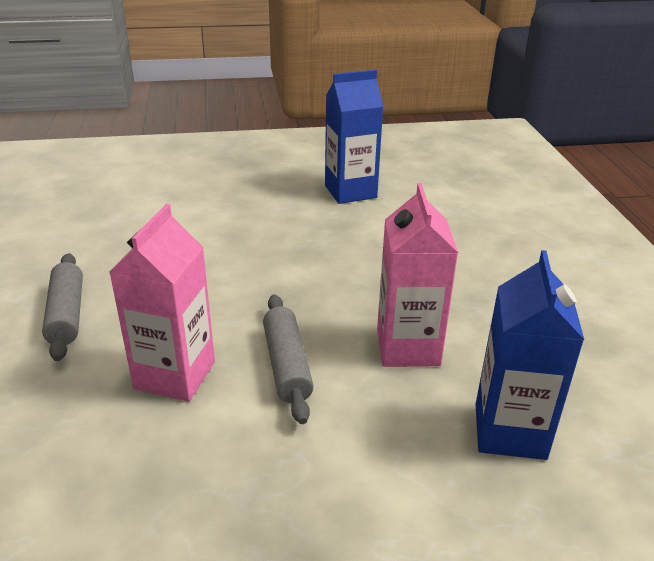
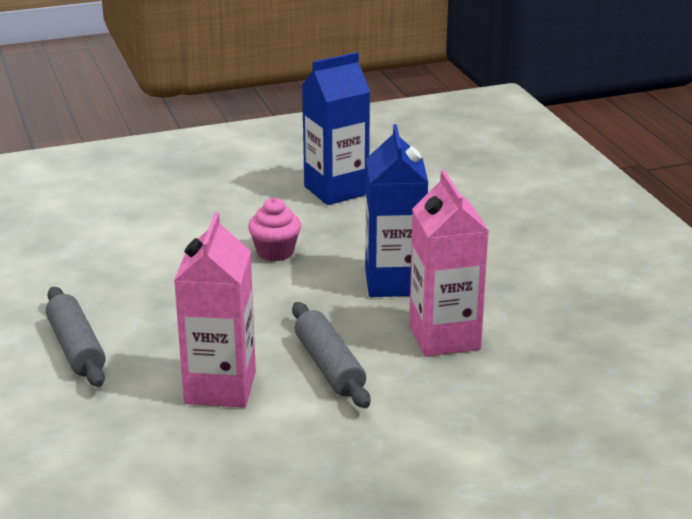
camera: 10 degrees left, 5 degrees down
blue carton [475,250,584,460] -> blue carton moved to [365,124,428,297]
none -> pink cupcake [248,198,301,261]

